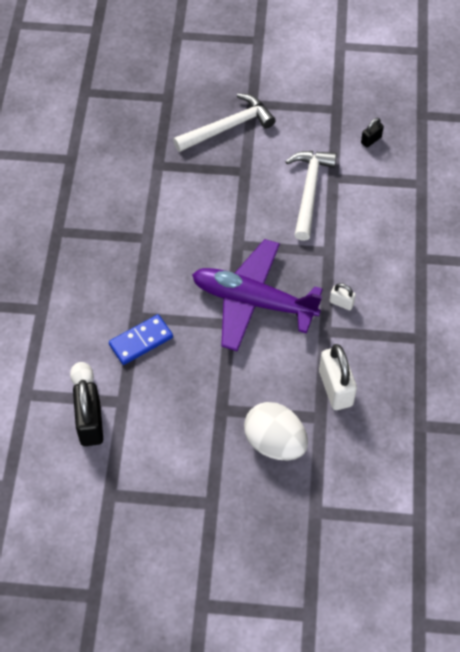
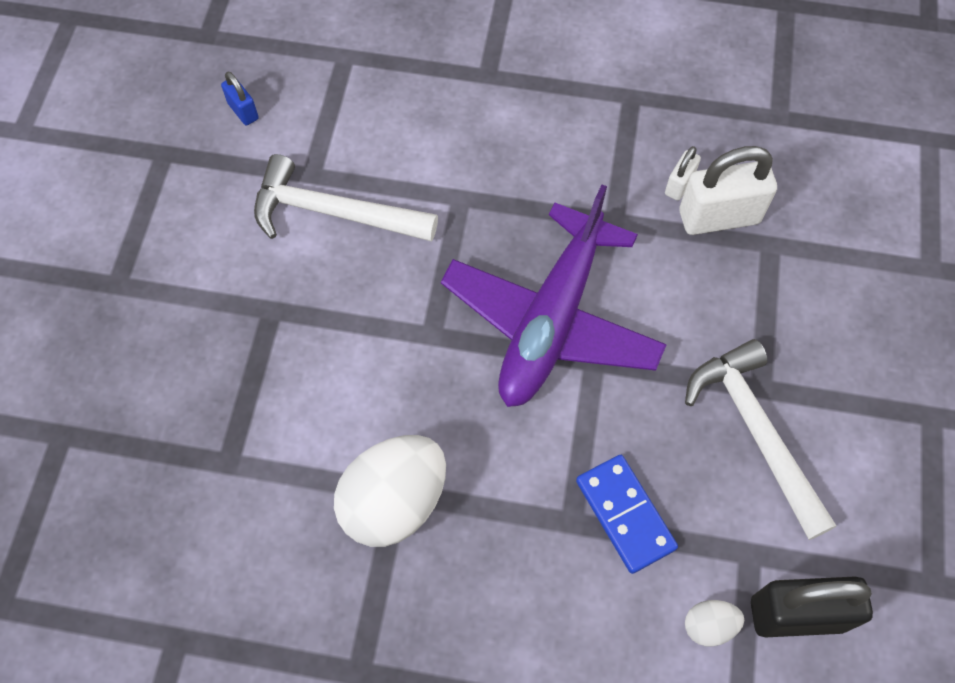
camera: 85 degrees left, 5 degrees up
white hammer [173,93,276,152] -> white hammer moved to [685,339,836,540]
white egg [244,402,308,460] -> white egg moved to [334,435,446,547]
white padlock [330,283,356,310] -> white padlock moved to [665,146,701,200]
black padlock [361,118,384,148] -> blue padlock [221,72,259,125]

